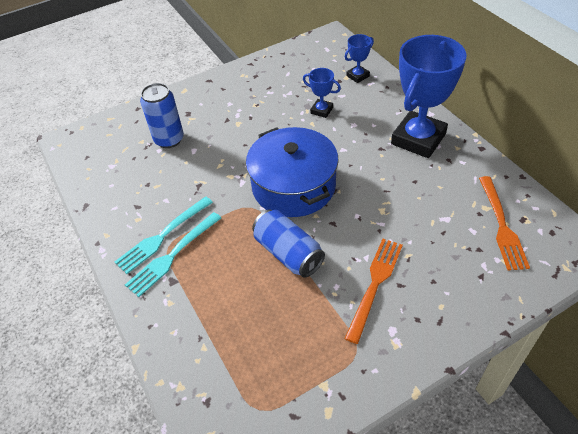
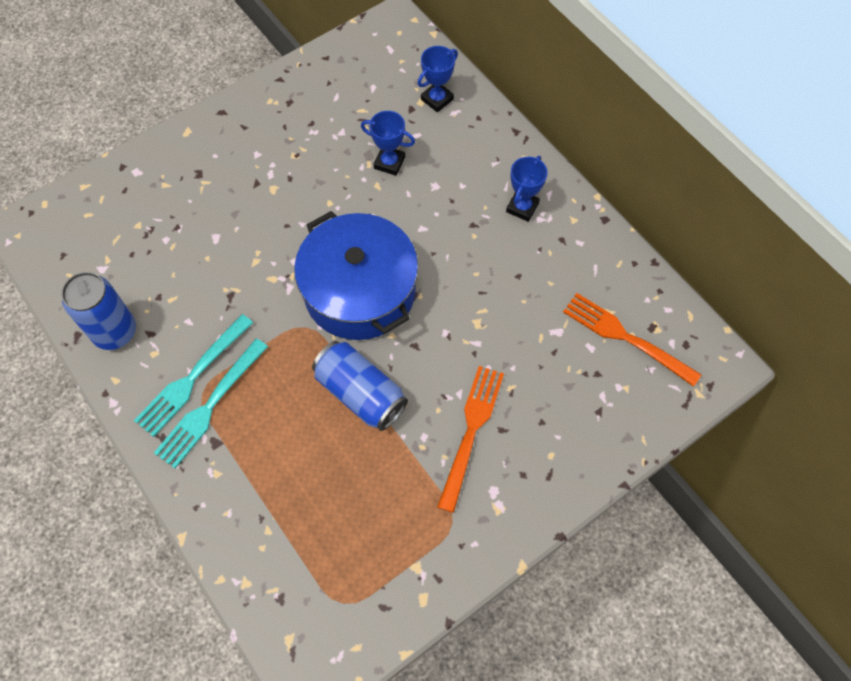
camera: 10 degrees left, 15 degrees up
blue can [140,83,184,148] -> blue can moved to [61,272,136,350]
blue trophy [391,35,467,158] -> blue trophy [506,156,548,222], size x0.45
orange fork [479,176,530,270] -> orange fork turned 135 degrees clockwise [563,293,702,387]

